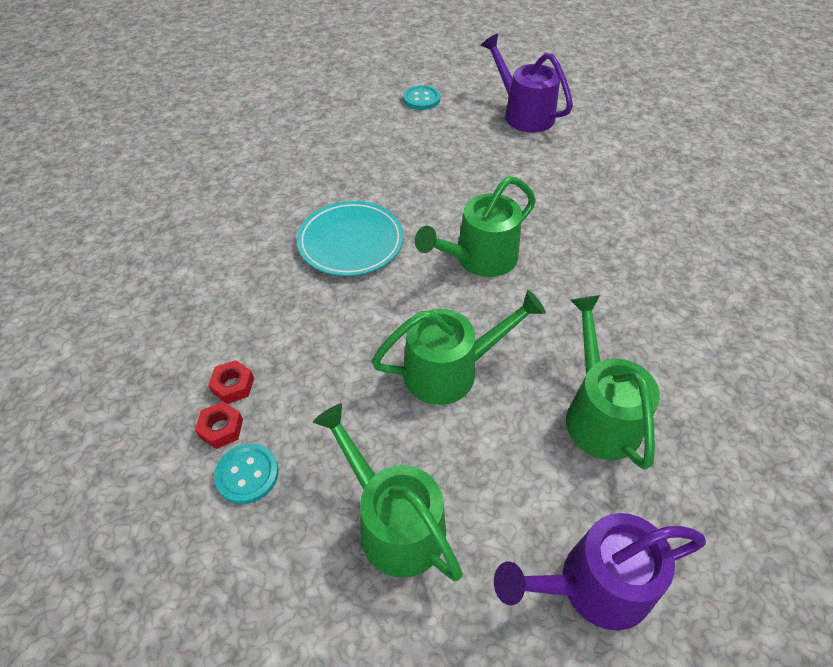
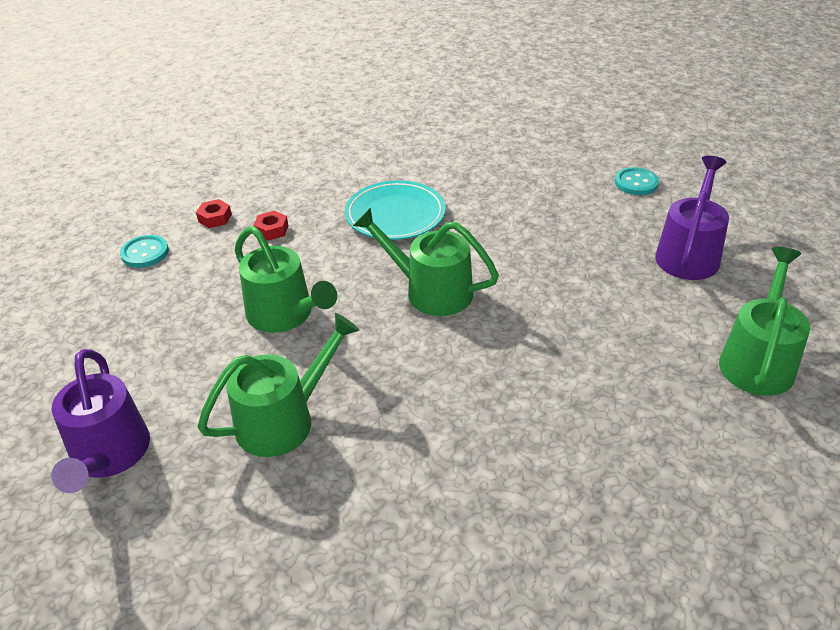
camera: 65 degrees right, 10 degrees down
red nut [195,401,243,449] -> red nut moved to [254,211,288,241]
green watering can [313,403,463,581] -> green watering can moved to [719,247,810,396]
purple watering can [494,513,706,630] -> purple watering can turned 150 degrees counterclockwise [51,349,150,493]

